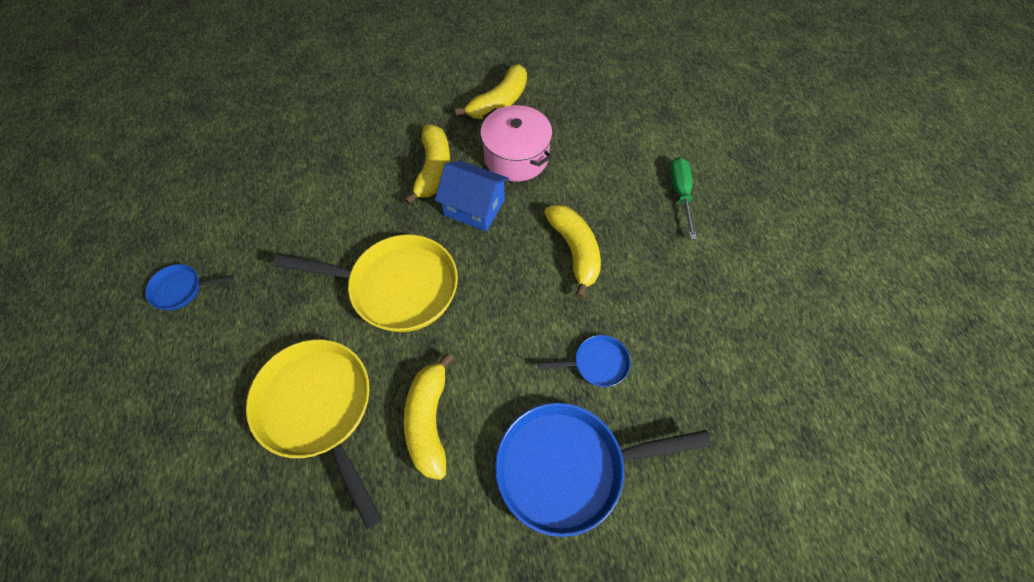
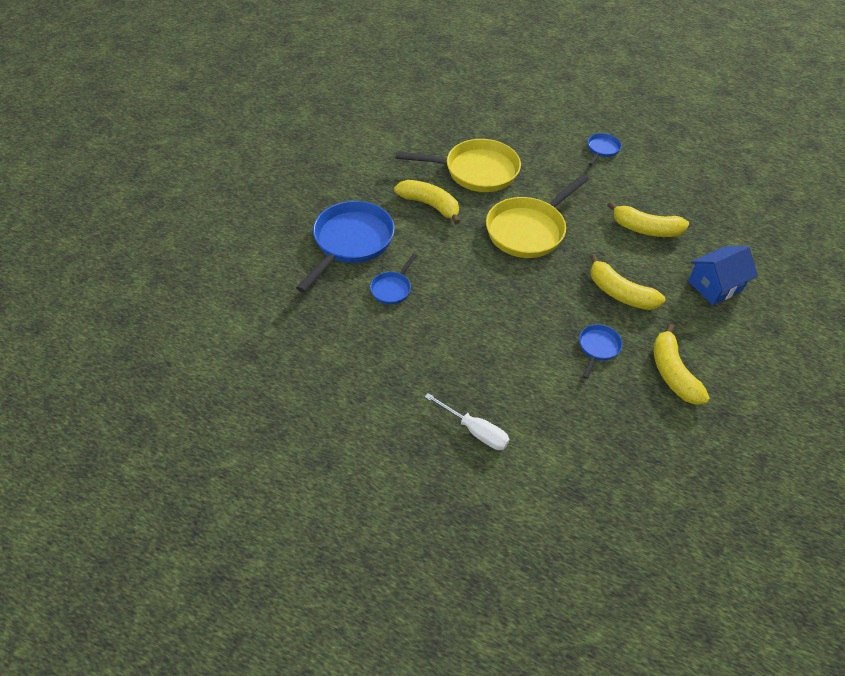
camera: 125 degrees right, 10 degrees down
blue house [435,161,509,232] -> blue house moved to [688,246,758,305]
pink pot [481,105,553,182] -> blue pan [579,324,622,379]
yellow banana [544,204,601,298] -> yellow banana moved to [607,201,689,237]
green screwdriver [670,157,697,239] -> white screwdriver [425,393,510,450]

